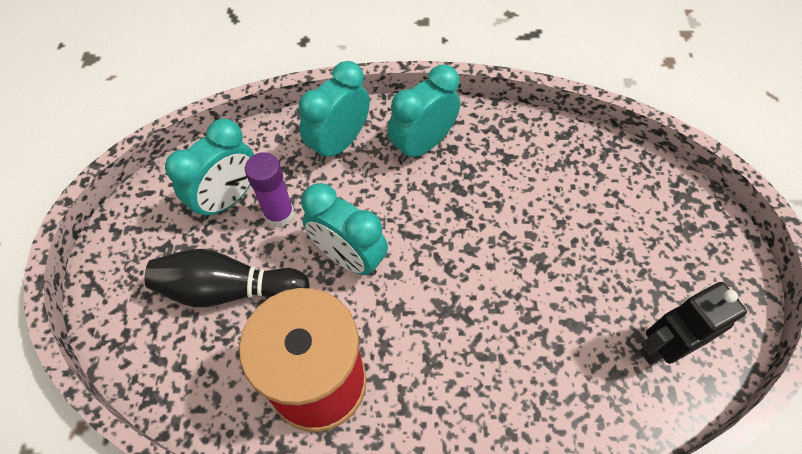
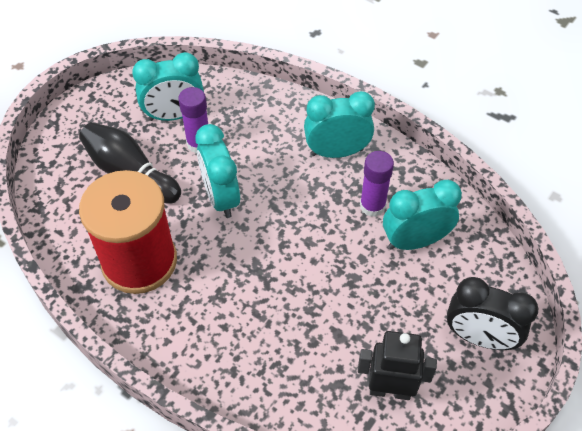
camera: 35 degrees right, 5 degrees down
turquoise clock [299,61,370,163] -> turquoise clock moved to [383,180,462,250]
none -> purple glue stick [360,151,394,217]
none -> black clock [447,277,538,350]

